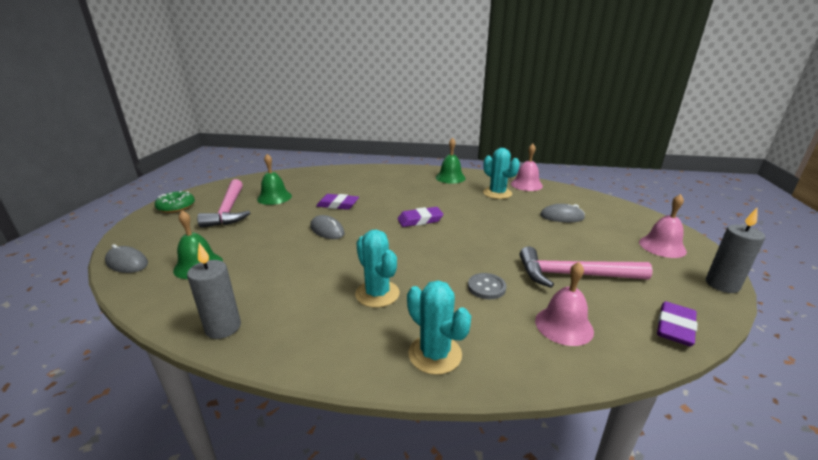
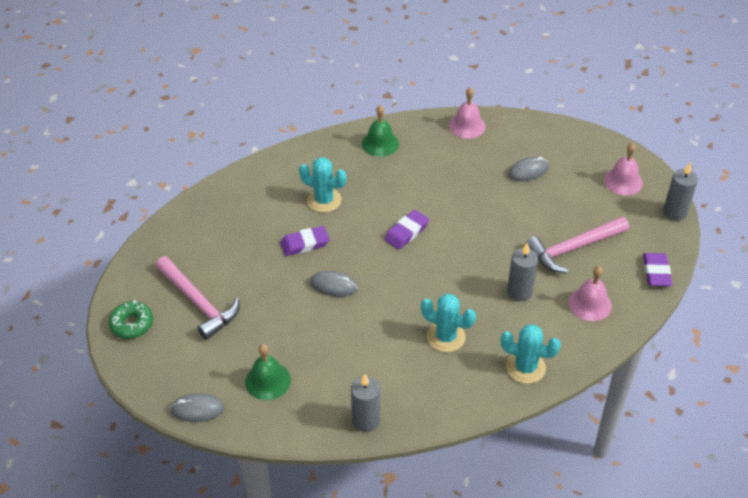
camera: 30 degrees left, 20 degrees up
green bell [257,154,292,205] -> none
grey button [468,273,506,299] -> grey candle [507,242,538,301]
turquoise cactus [483,148,520,199] -> turquoise cactus moved to [299,157,347,213]

